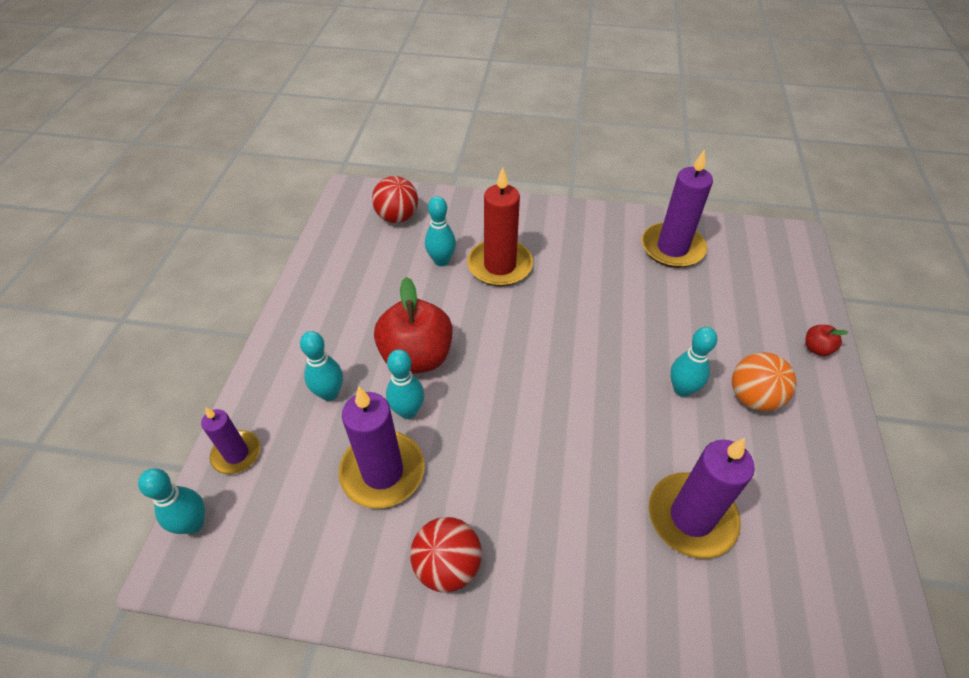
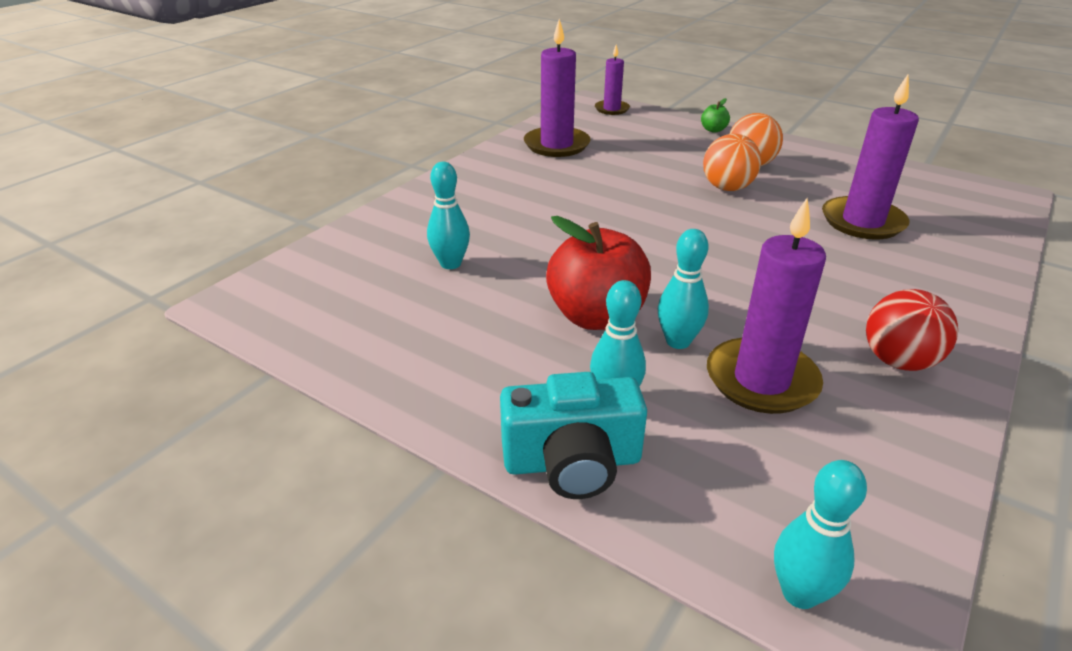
camera: 65 degrees left, 15 degrees down
purple candle [201,407,260,474] -> purple candle moved to [595,44,630,115]
red ball [372,176,418,223] -> none
red candle [467,167,533,287] -> none
turquoise bowling pin [670,327,717,397] -> orange ball [703,134,761,191]
red apple [806,325,849,356] -> green apple [701,98,730,132]
none -> turquoise camera [500,372,647,499]

